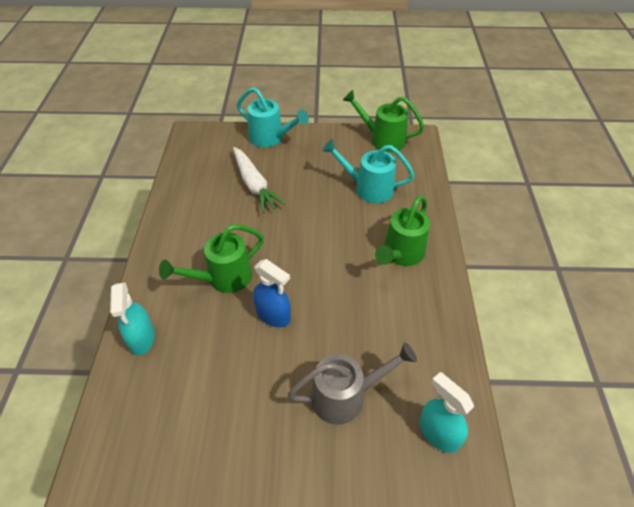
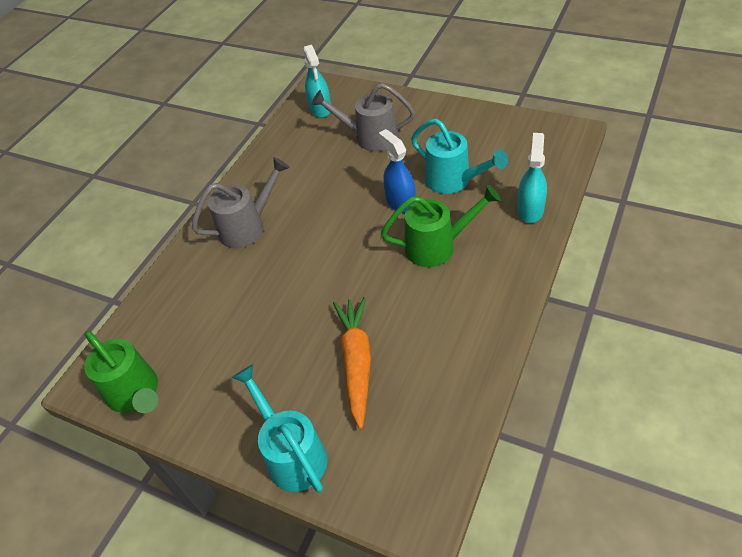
camera: 150 degrees left, 0 degrees up
white carrot [233,147,286,213] -> orange carrot [333,297,371,429]
turquoise watering can [322,139,415,203] -> turquoise watering can moved to [411,119,508,194]
green watering can [375,196,430,266] -> grey watering can [192,157,290,248]

